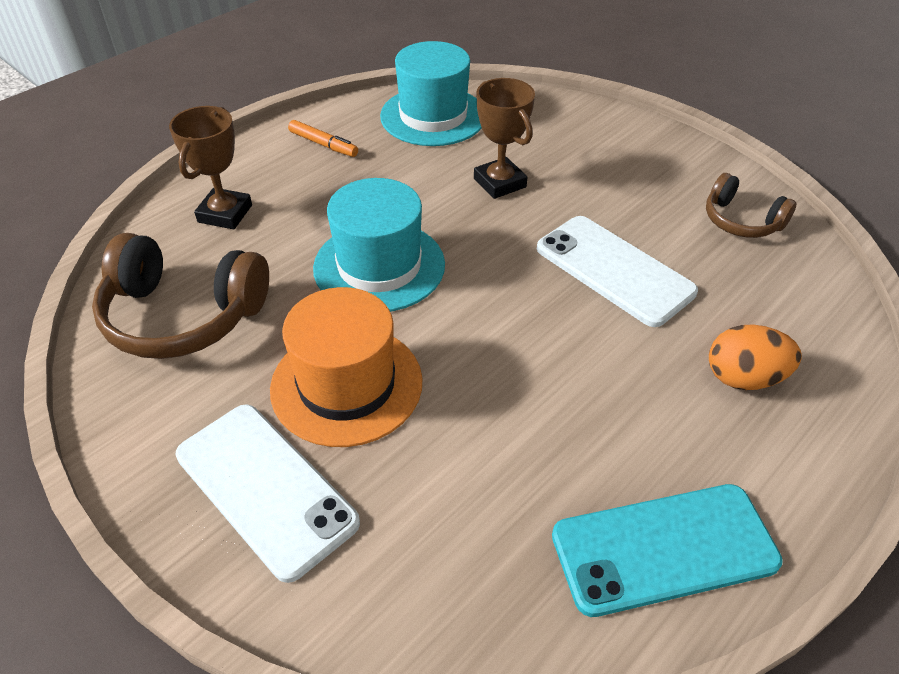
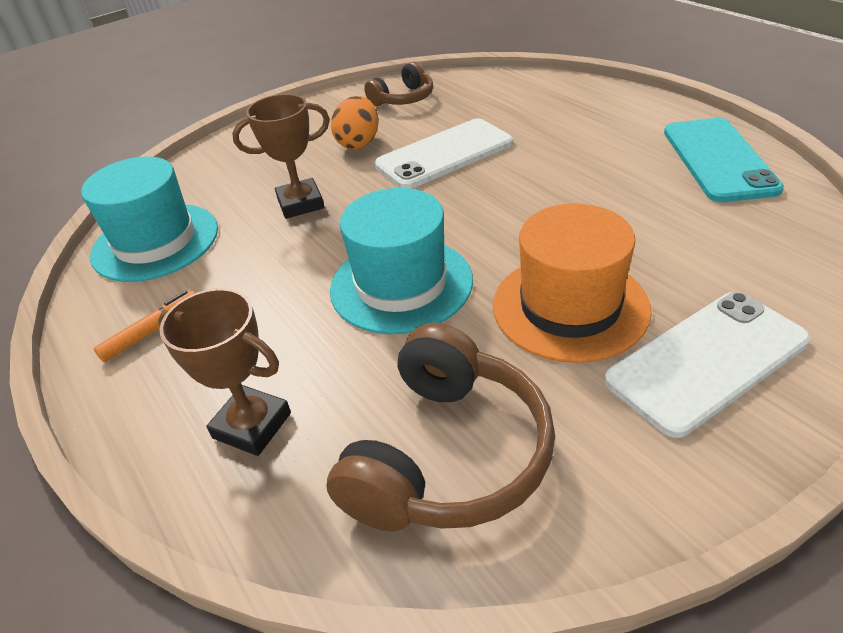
camera: 75 degrees left, 5 degrees down
orange egg [709,324,802,390] -> orange egg moved to [331,96,379,149]

